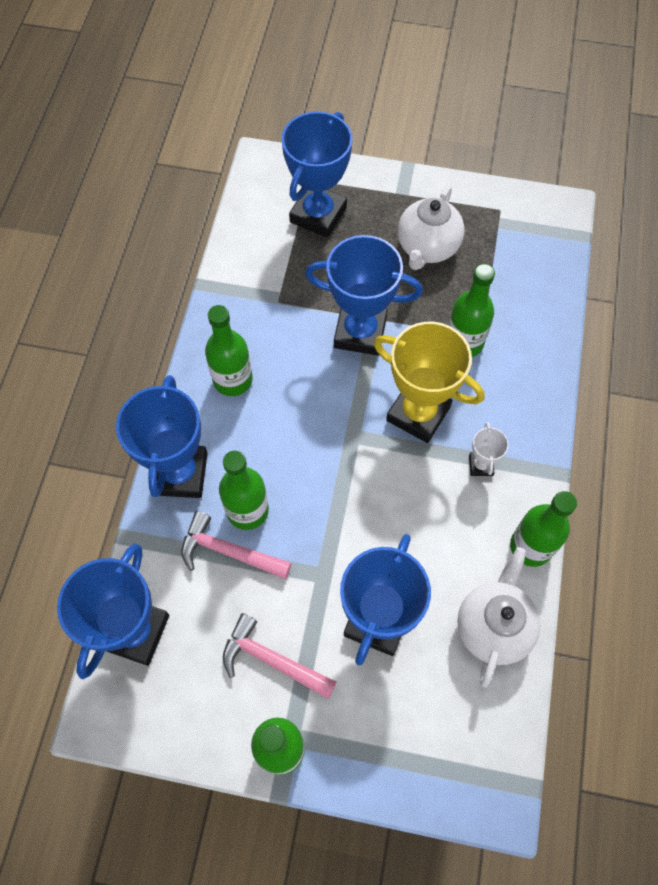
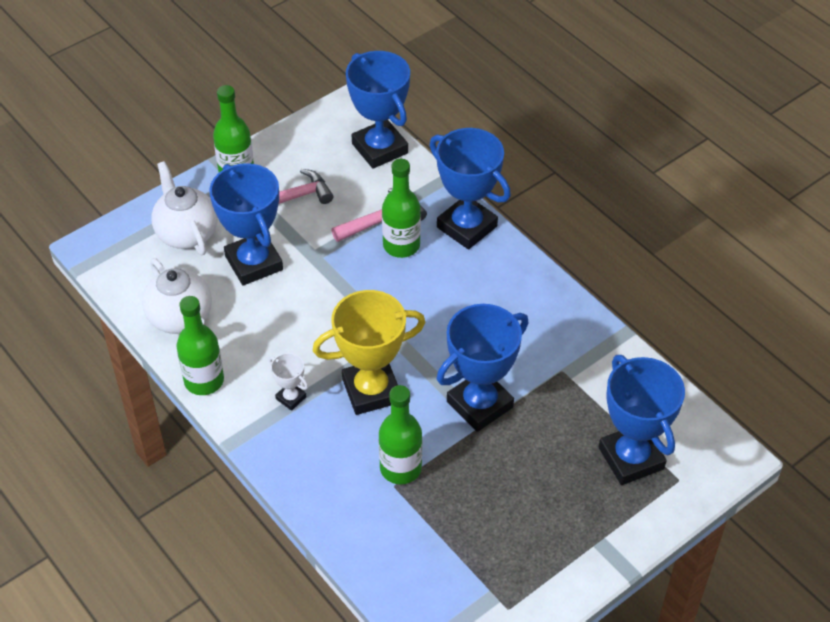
camera: 130 degrees right, 15 degrees down
green bottle [205,305,253,396] -> none
white teapot [398,185,464,270] -> white teapot moved to [151,161,218,255]

